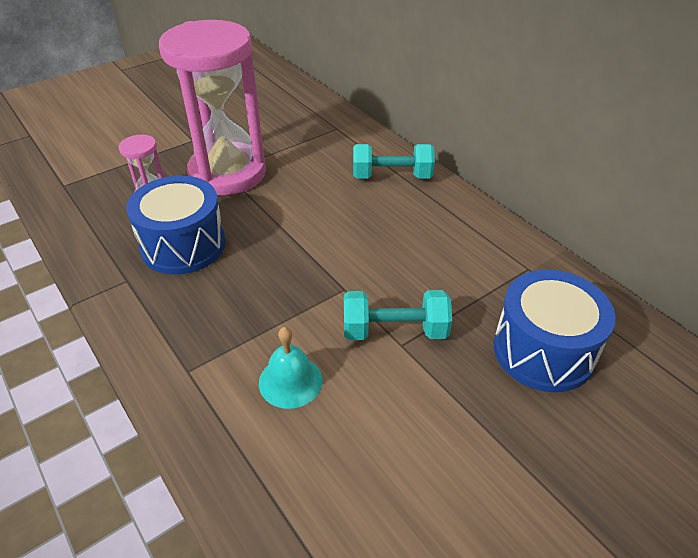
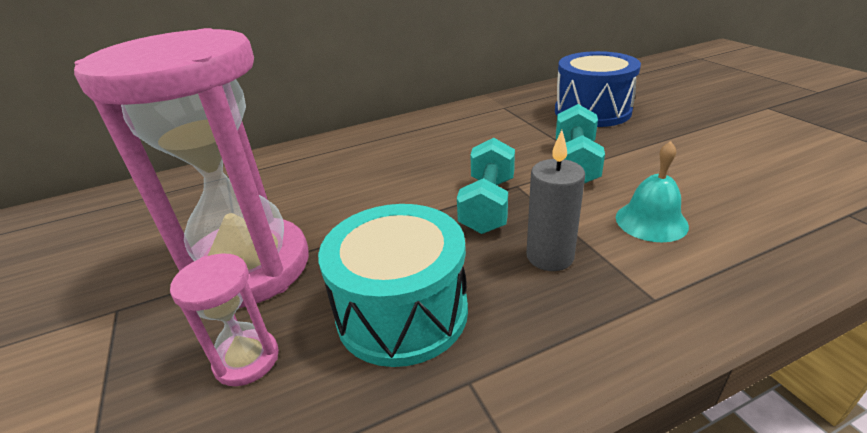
camera: 75 degrees left, 10 degrees down
blue drum [126,176,226,275] -> turquoise drum [318,204,468,367]
turquoise dumbbell [353,144,435,179] -> turquoise dumbbell moved to [457,138,515,234]
none -> grey candle [526,130,585,271]

